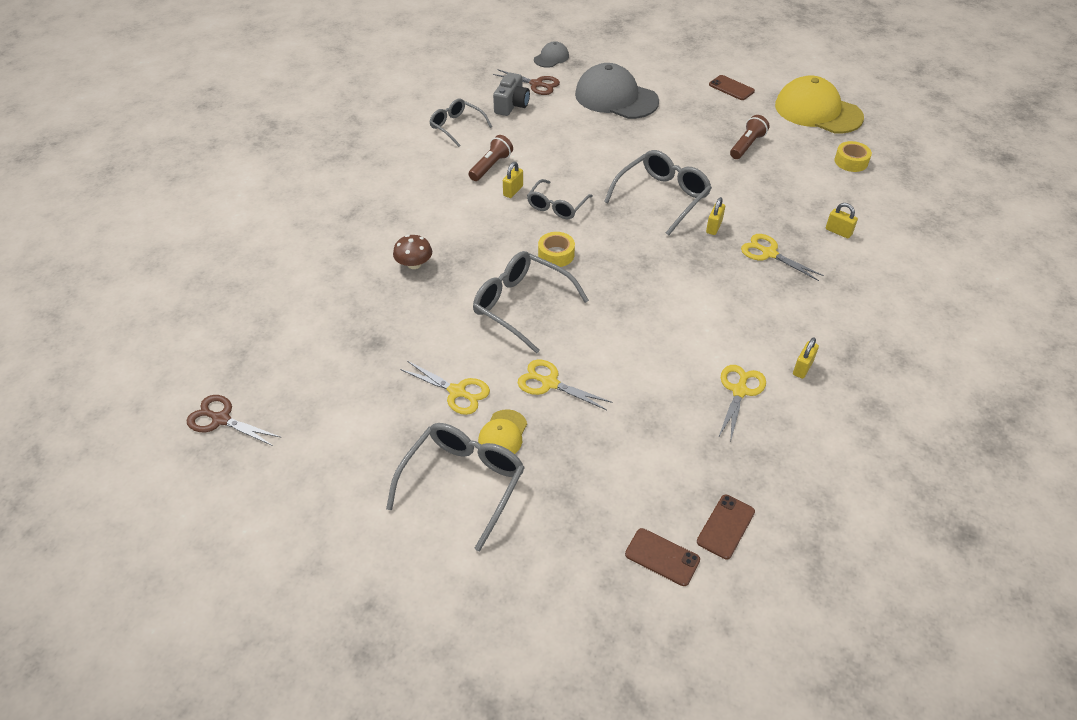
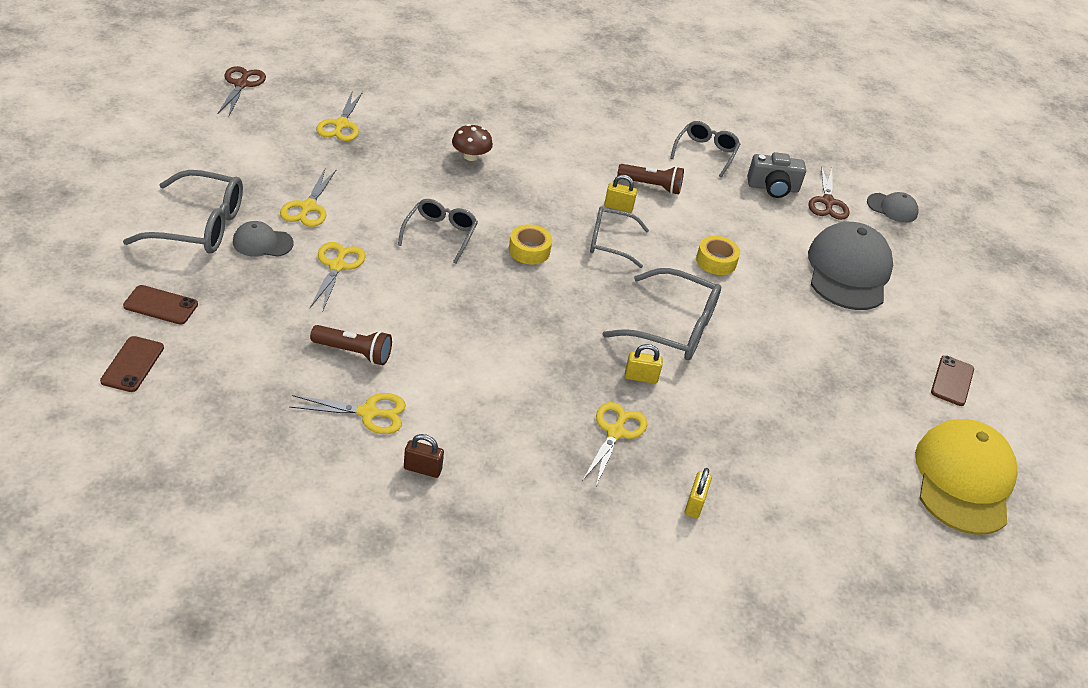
camera: 65 degrees right, 5 degrees down
grey glasses [473,251,589,354] -> grey glasses [398,199,478,264], size x0.65
yellow cap [478,409,527,454] -> grey cap [233,221,294,257]
brown phone [697,495,755,559] -> brown phone moved to [123,285,198,325]
brown flashlight [730,115,769,159] -> brown flashlight moved to [310,325,392,365]
yellow padlock [793,338,819,379] -> brown padlock [404,434,444,478]
yellow tape [835,141,872,172] -> yellow tape moved to [696,236,740,275]
none -> yellow scissors [316,92,363,141]

